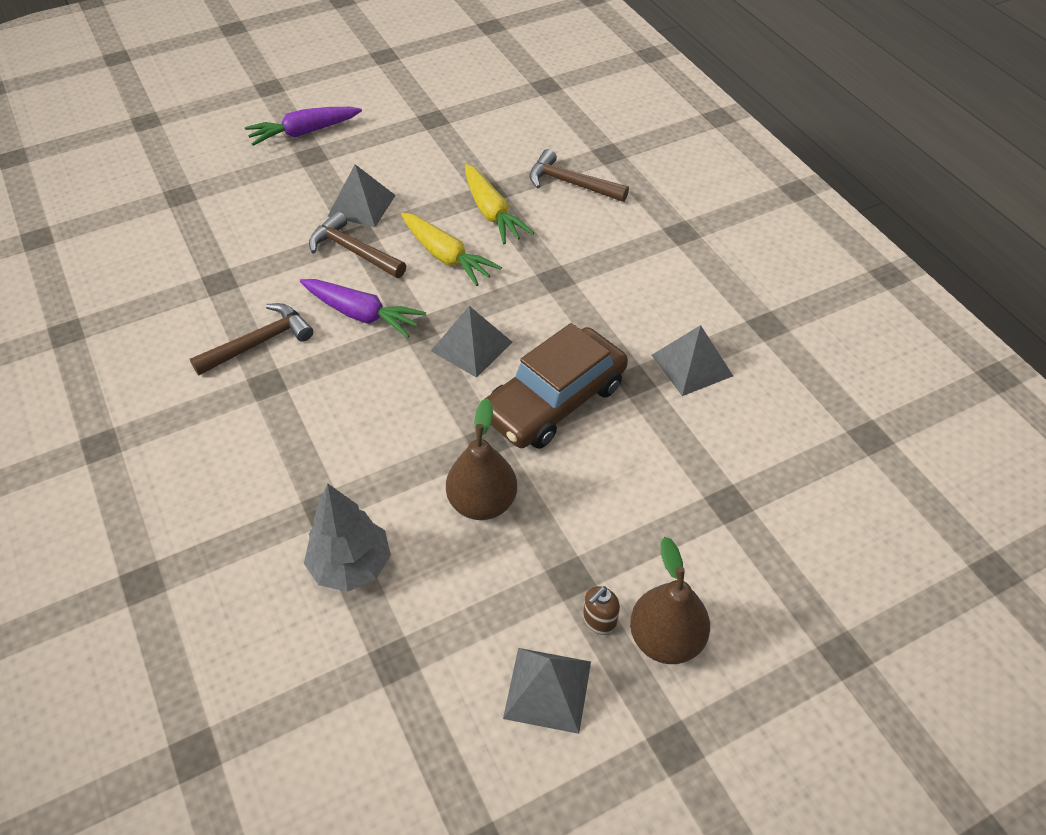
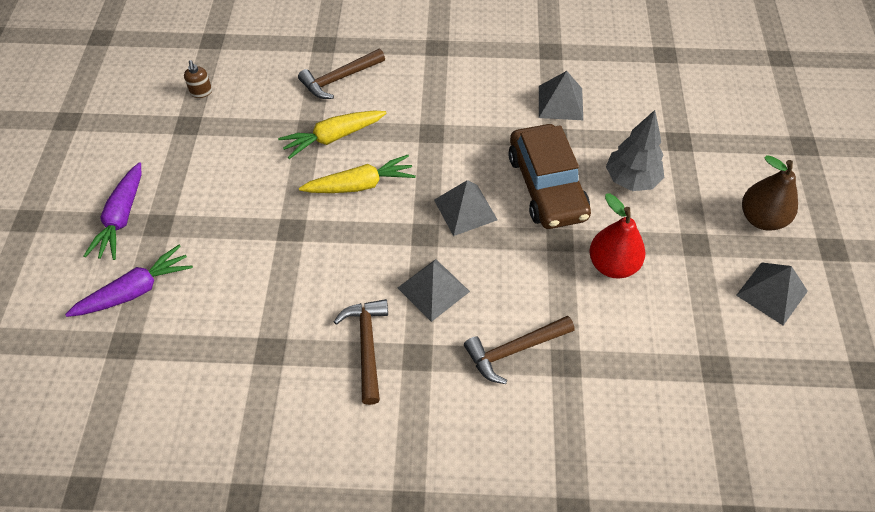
camera: 60 degrees left, 5 degrees up
purple carrot [300,279,426,338] -> purple carrot moved to [65,245,193,317]
grey tree [304,483,391,592] -> grey tree moved to [606,110,664,191]
brown hammer [309,211,406,278] -> brown hammer moved to [464,316,575,384]
grey pyramid [327,164,396,227] -> grey pyramid moved to [398,259,470,322]
brown pear [446,398,517,520] -> red pear [589,193,645,278]
yellow carrot [465,164,534,244] -> yellow carrot turned 150 degrees clockwise [278,111,386,159]
brown soap dispenser [583,586,620,635] -> brown soap dispenser moved to [184,60,212,98]

